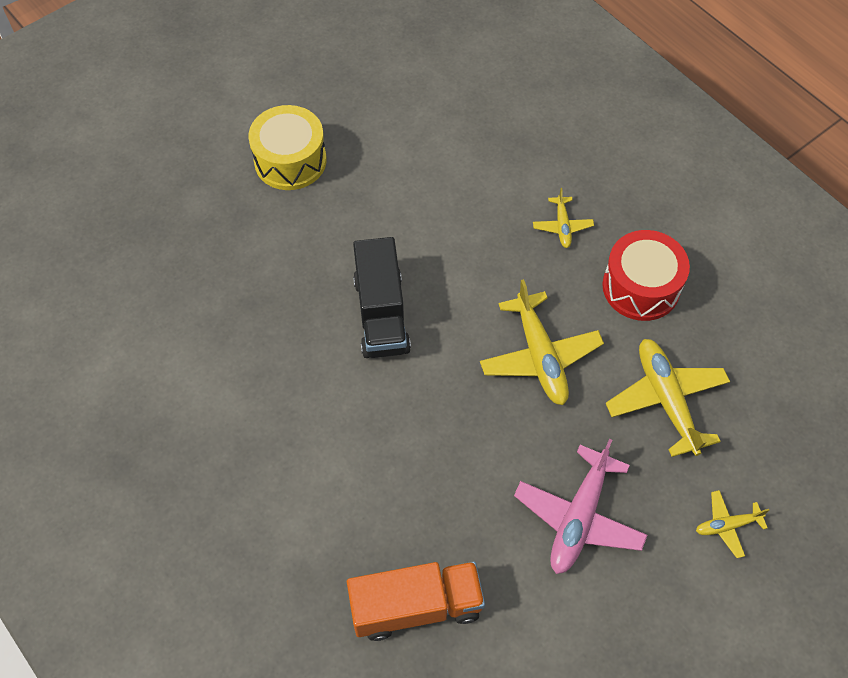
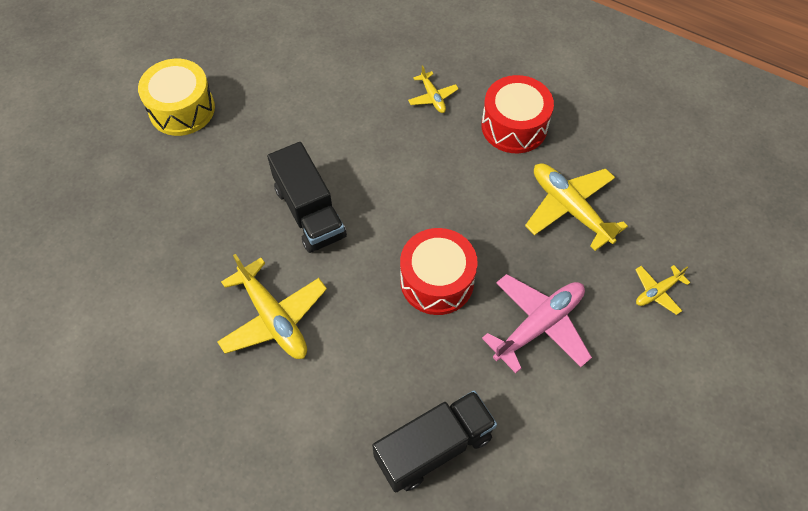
camera: 20 degrees left, 0 degrees up
orange truck [347,561,485,641] -> black truck [372,390,497,492]
yellow plane [480,279,604,405] -> yellow plane moved to [217,254,327,359]
pink plane [514,439,647,574] -> pink plane turned 135 degrees counterclockwise [482,274,592,373]
none -> red drum [400,228,478,315]

